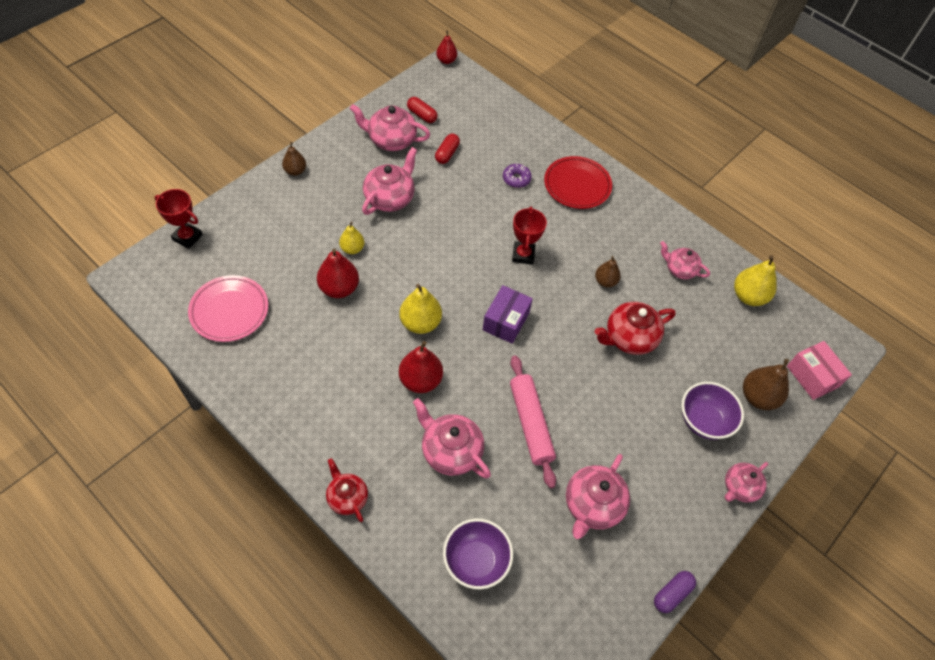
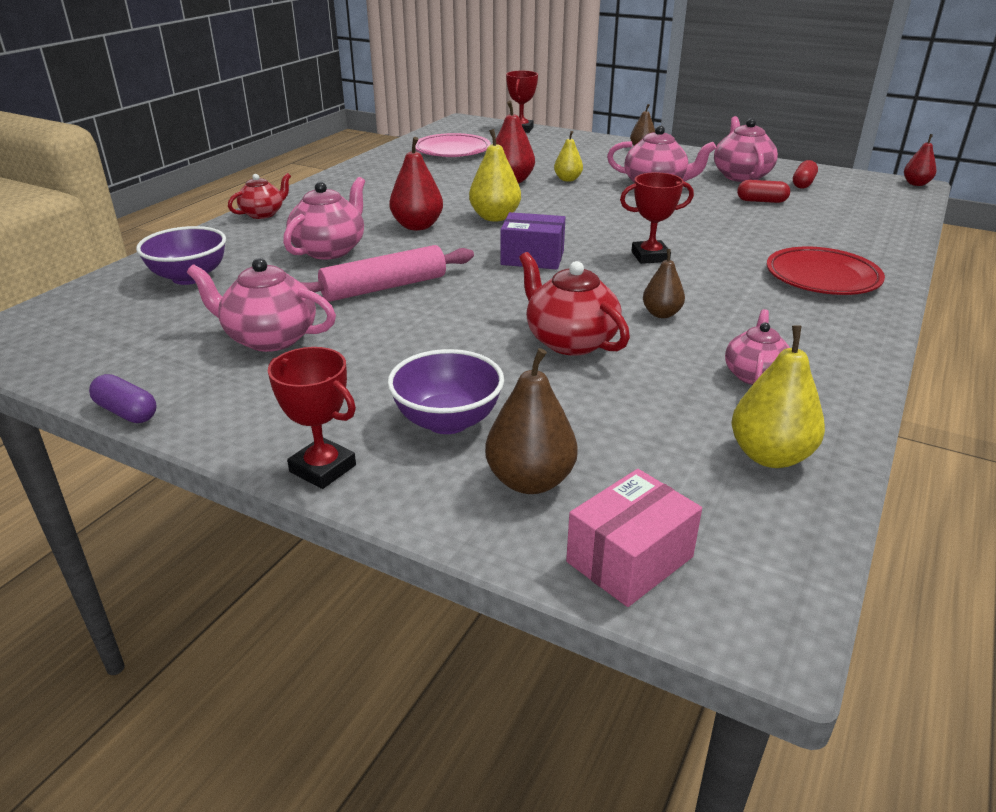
camera: 80 degrees right, 25 degrees down
purple donut [503,164,532,188] -> none
pink teapot [725,462,768,503] -> red trophy [268,347,356,489]

